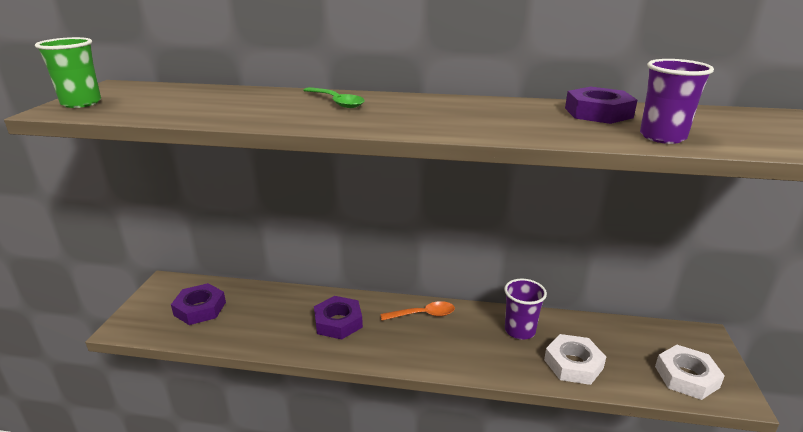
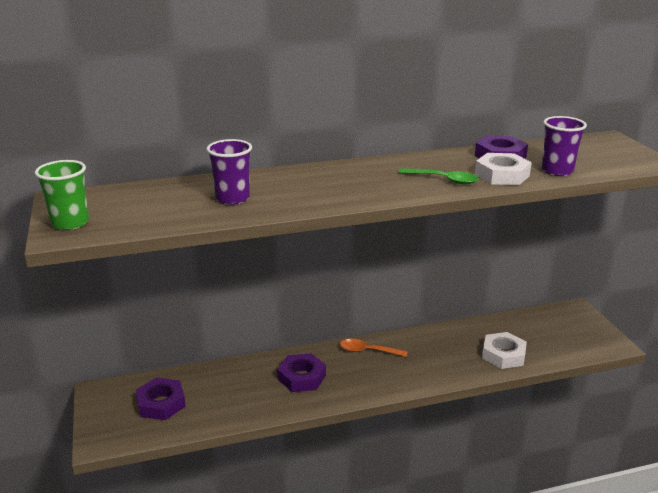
camera: 25 degrees left, 0 degrees up
green spoon [303,87,364,108] -> green spoon moved to [399,168,479,184]
orange spoon [380,301,455,321] -> orange spoon turned 135 degrees counterclockwise [340,339,408,357]
purple cup [504,279,547,340] -> purple cup moved to [207,139,252,205]
white nut [655,345,725,400] -> white nut moved to [475,153,532,185]

